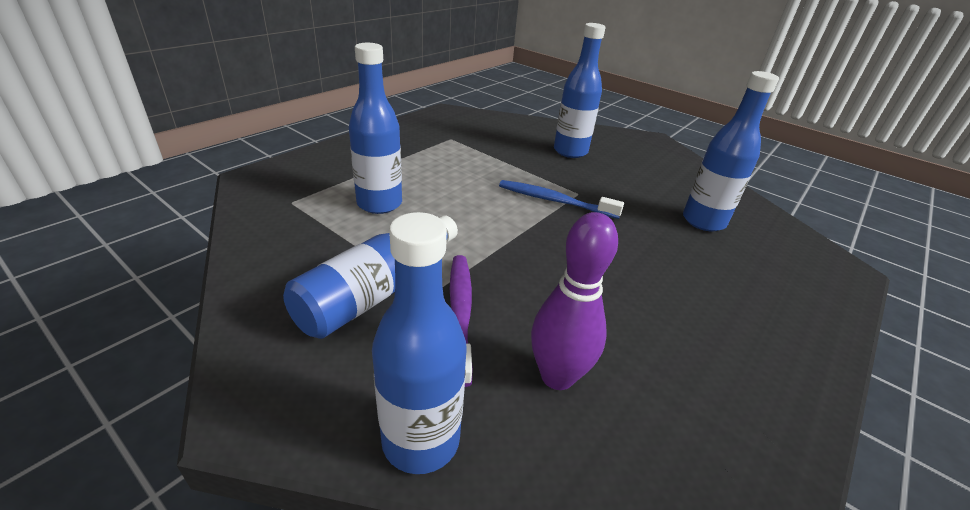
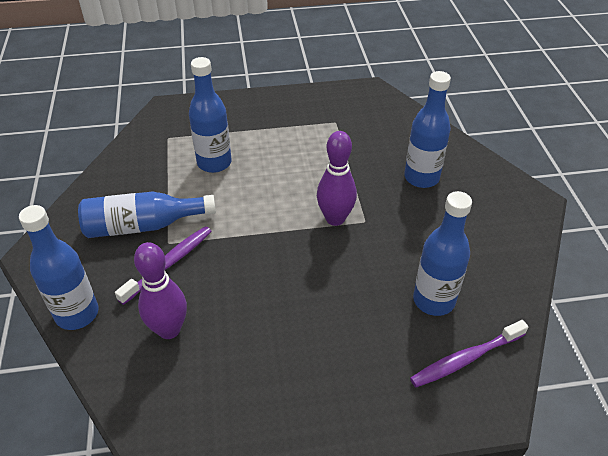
camera: 45 degrees right, 10 degrees up
blue toothbrush [499,180,624,219] -> purple bowling pin [317,131,357,226]
none -> purple toothbrush [410,320,529,387]

